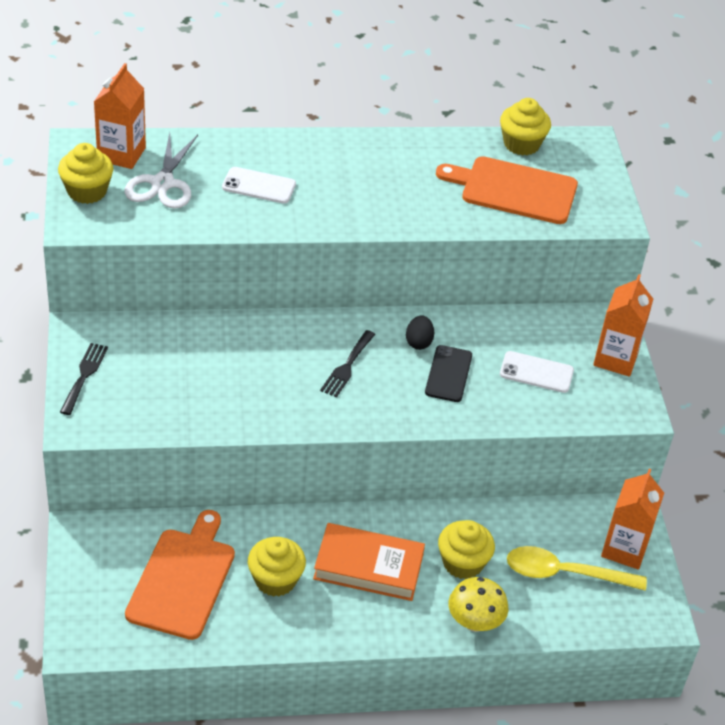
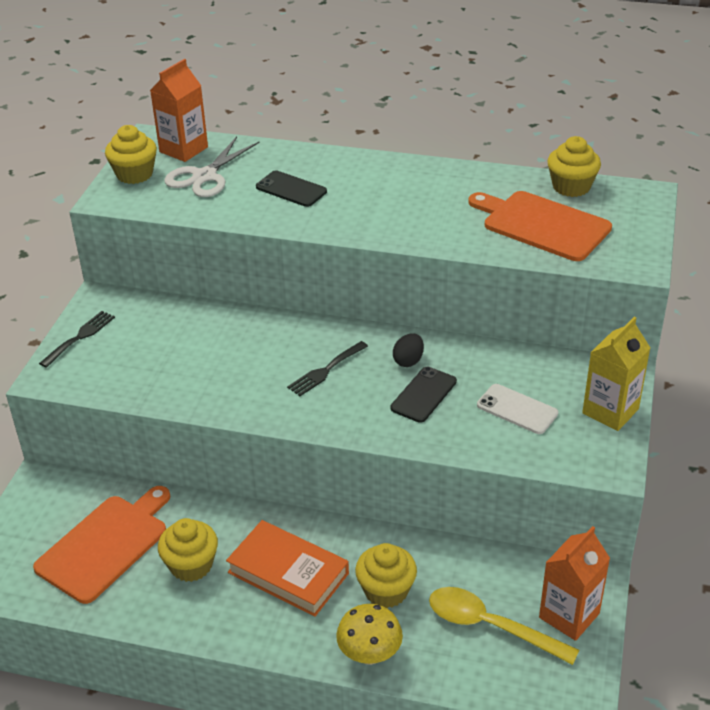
camera: 25 degrees right, 5 degrees down
white phone [222,167,296,204] -> black phone [256,171,327,207]
orange carton [593,274,653,377] -> yellow carton [582,317,650,431]

